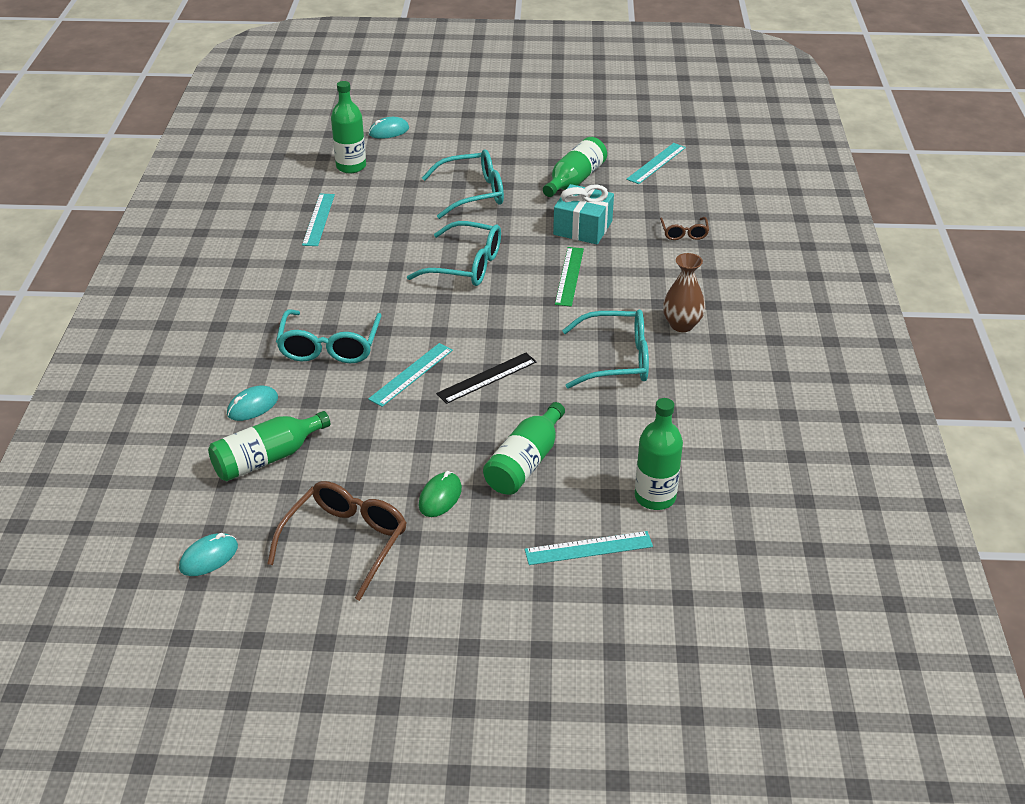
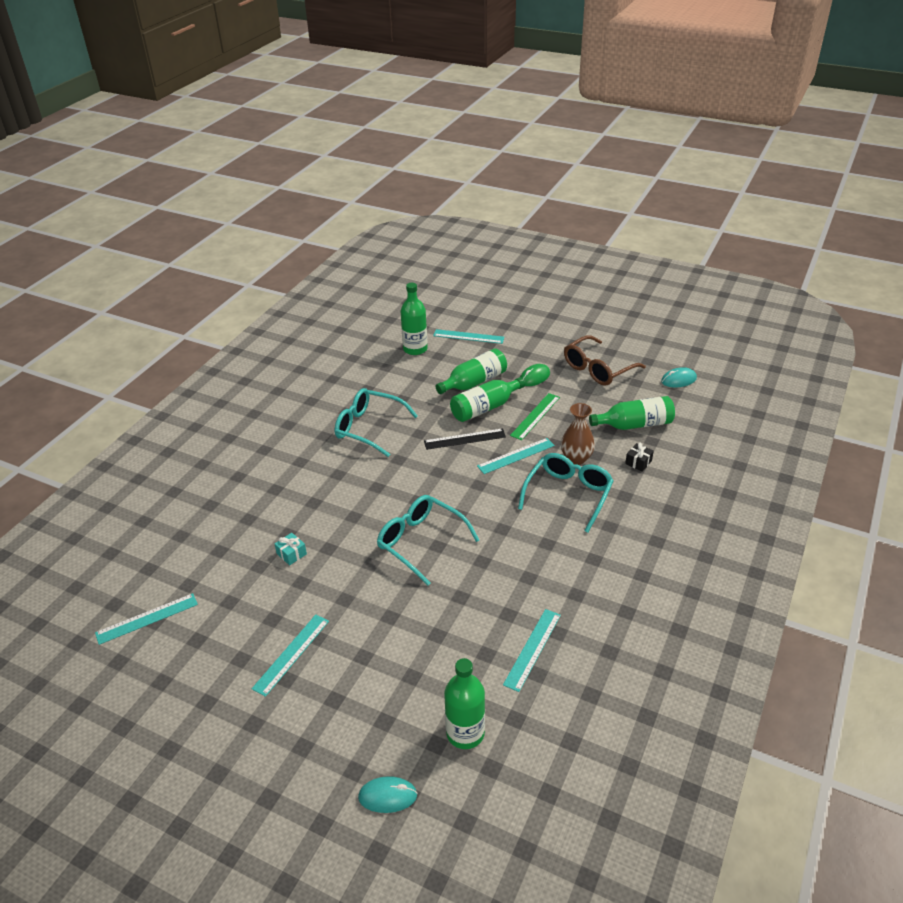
camera: 155 degrees left, 0 degrees up
turquoise mouse [227,386,278,421] -> black gift [625,443,654,472]
turquoise glasses [422,149,504,219] -> none
green bottle [543,137,607,197] -> green bottle moved to [450,377,525,422]
turquoise gift [553,184,614,244] -> turquoise gift [275,533,307,565], size x0.48
green ruler [555,247,584,307] -> green ruler moved to [510,393,560,440]
brown glasses [660,217,709,240] -> none
brown vase [663,253,705,332] -> brown vase moved to [561,403,595,465]
none -> turquoise ruler [252,615,329,697]

